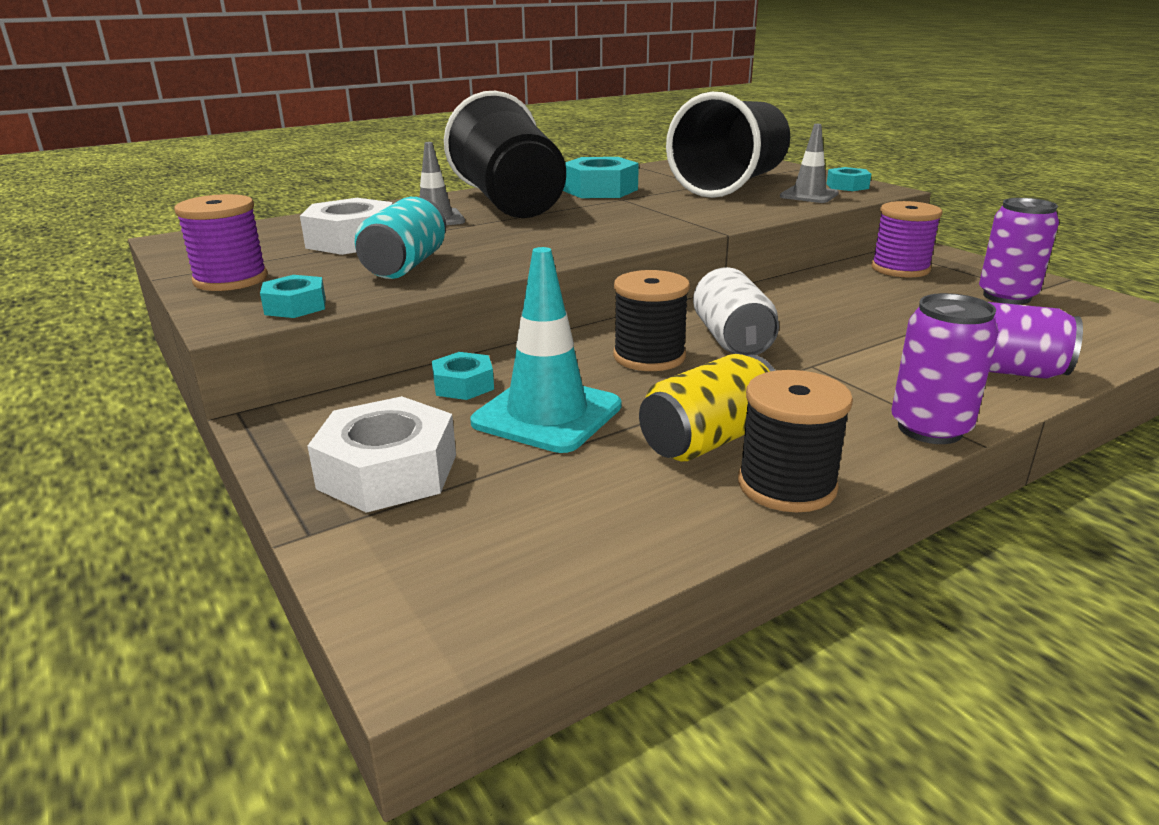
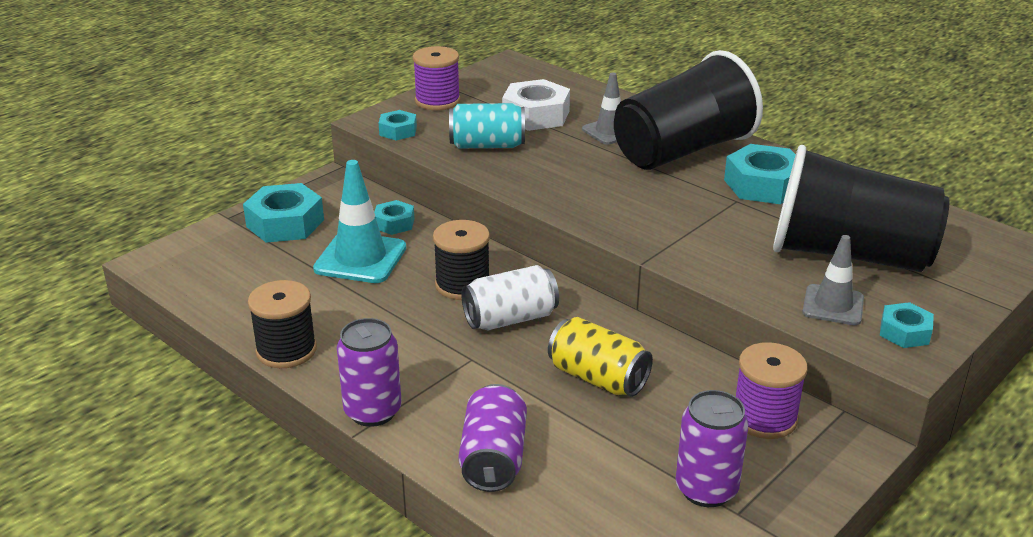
camera: 75 degrees right, 5 degrees up
white nut [308,396,456,513] -> turquoise nut [243,183,324,243]
yellow can [639,354,775,461] -> yellow can moved to [548,317,653,397]

